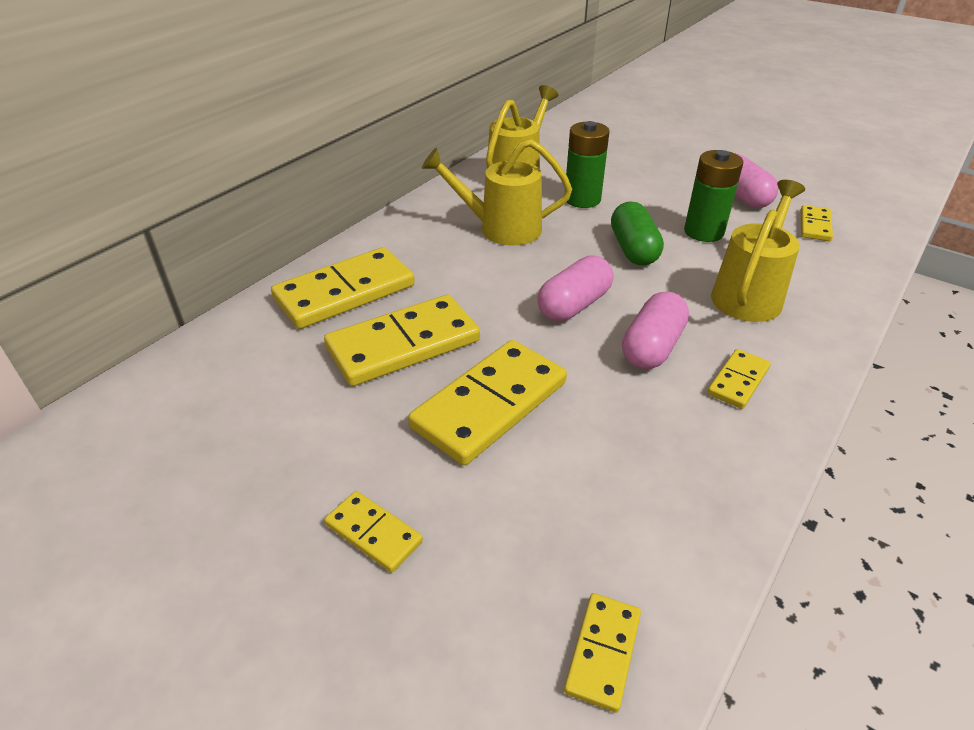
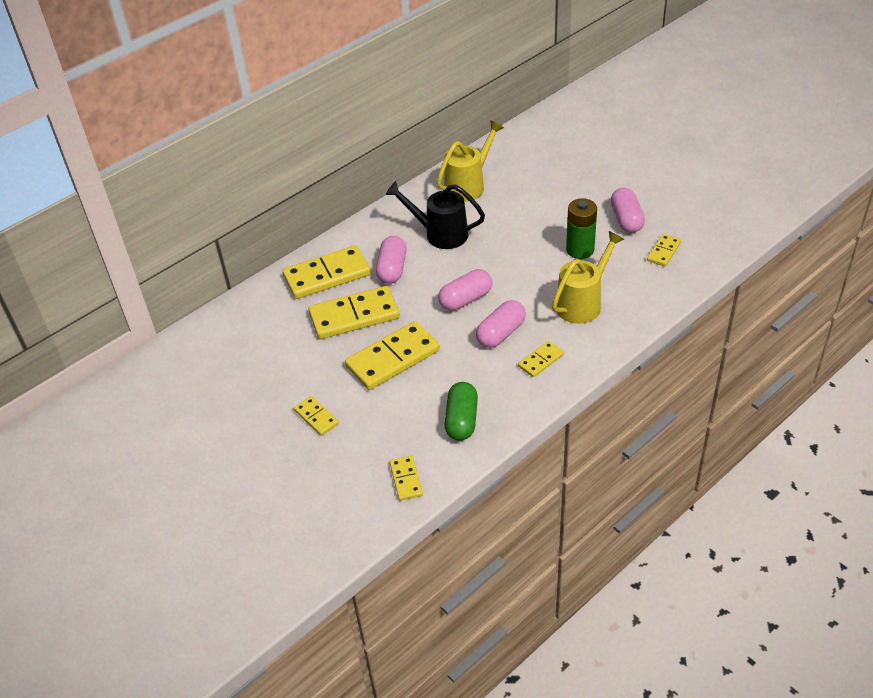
camera: 15 degrees right, 5 degrees up
yellow watering can [422,139,572,246] -> black watering can [386,181,485,249]
yellow domino [564,593,641,712] -> yellow domino turned 45 degrees counterclockwise [390,455,423,501]
green battery [566,121,610,208] -> none
green capsule [611,202,664,266] -> green capsule moved to [444,382,478,441]
none -> pink capsule [376,236,407,284]

